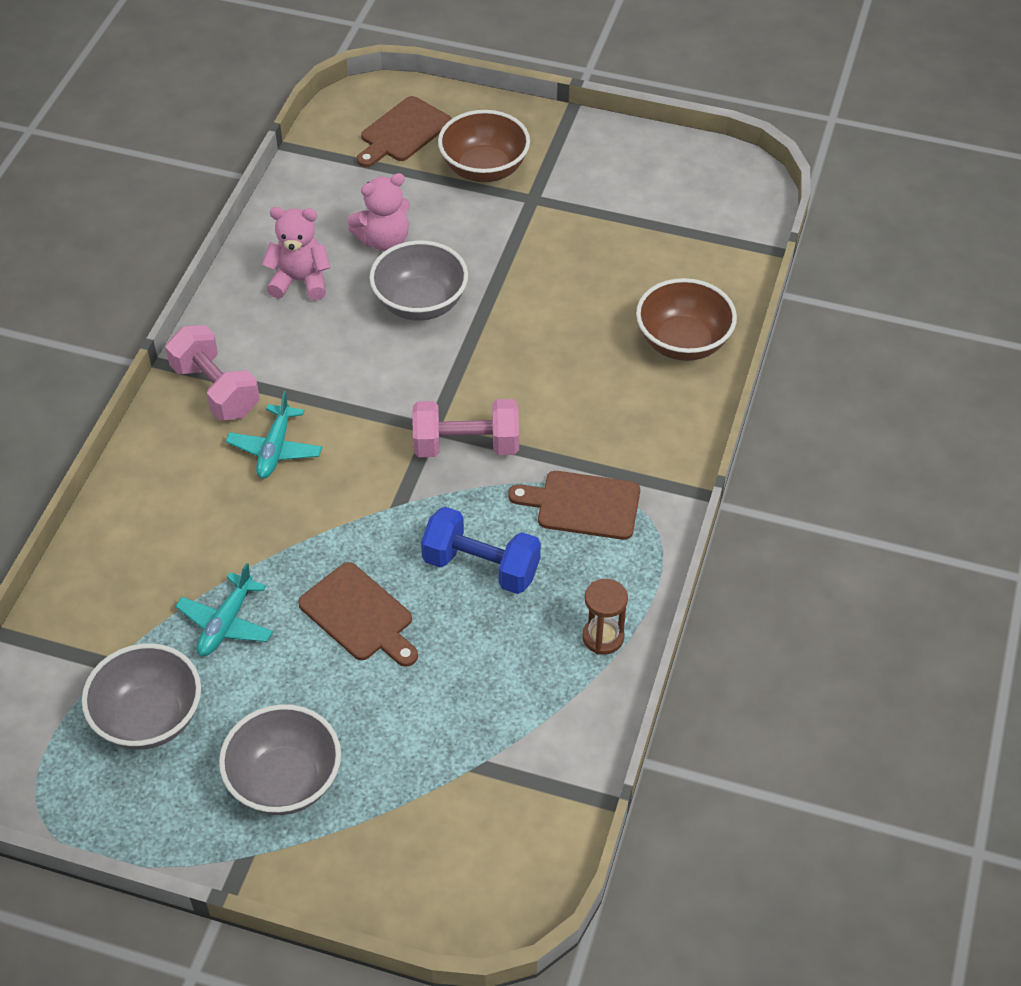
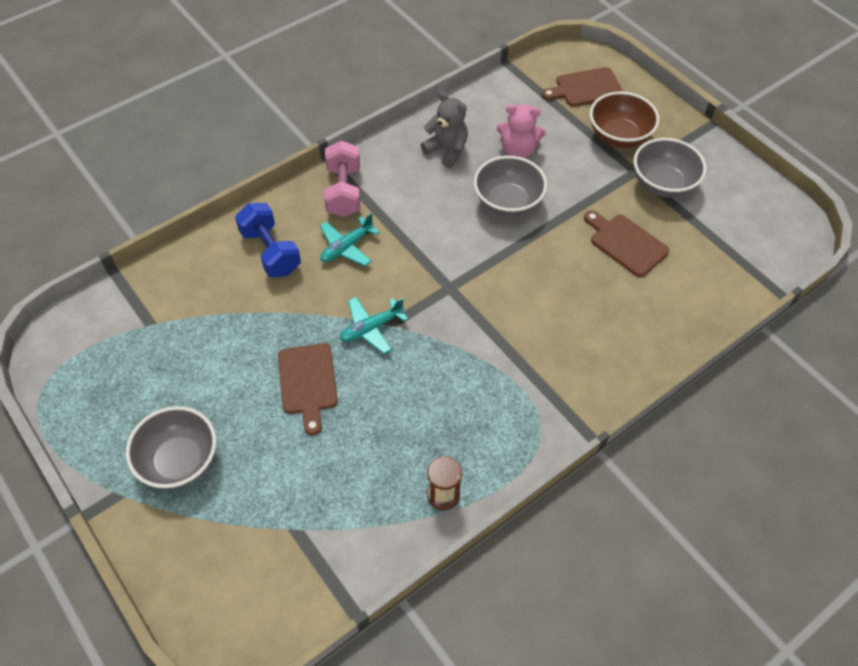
camera: 35 degrees right, 5 degrees up
grey bowl [82,643,201,750] -> grey bowl moved to [634,138,707,198]
turquoise plane [175,563,273,656] -> turquoise plane moved to [340,297,408,354]
pink teddy bear [262,207,331,300] -> grey teddy bear [421,92,468,168]
pink dumbbell [412,399,519,457] -> none
blue dumbbell [421,507,541,594] -> blue dumbbell moved to [235,203,301,277]
brown cutting board [508,471,640,540] -> brown cutting board moved to [584,211,669,277]
brown bowl [636,278,737,361] -> none

